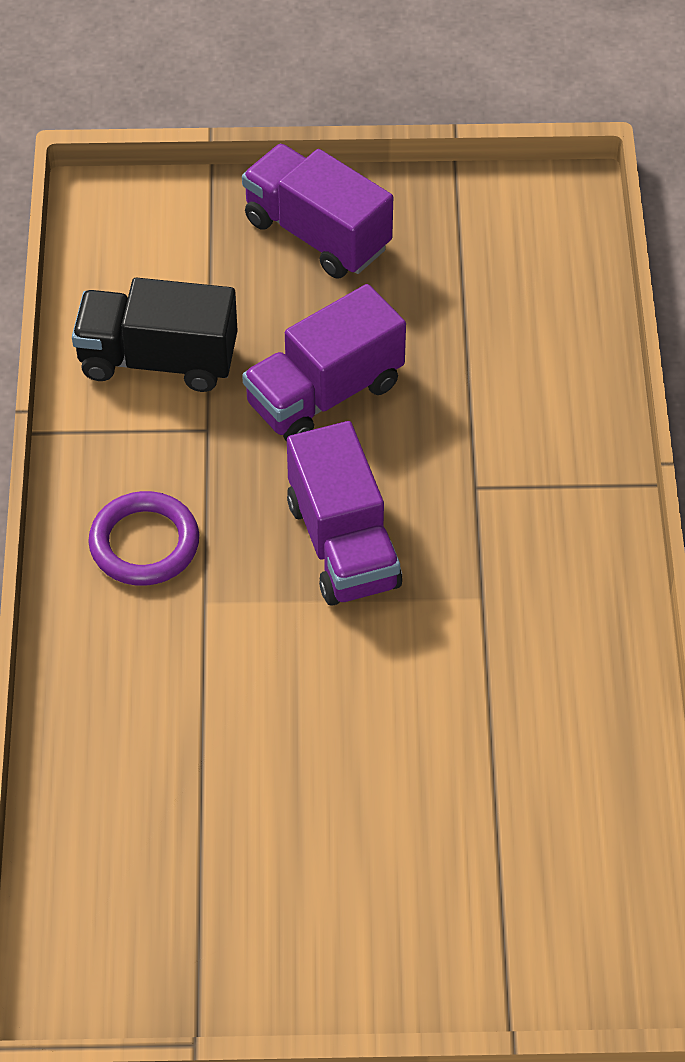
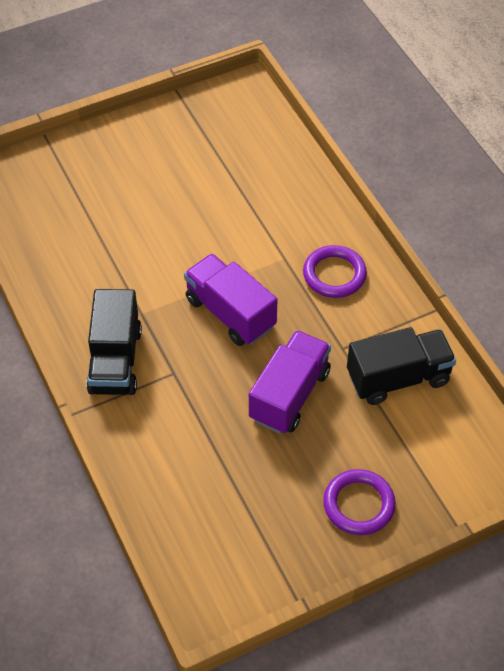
camera: 155 degrees right, 0 degrees up
purple truck [242,144,393,279] -> purple ring [323,469,396,535]
none -> black truck [86,289,142,395]

